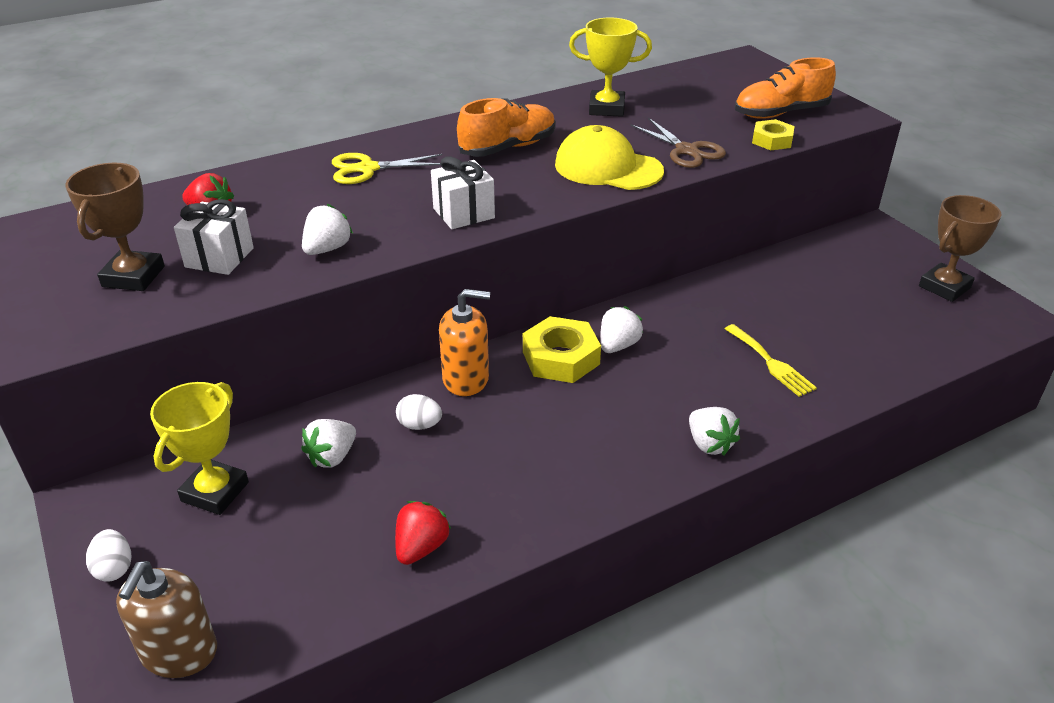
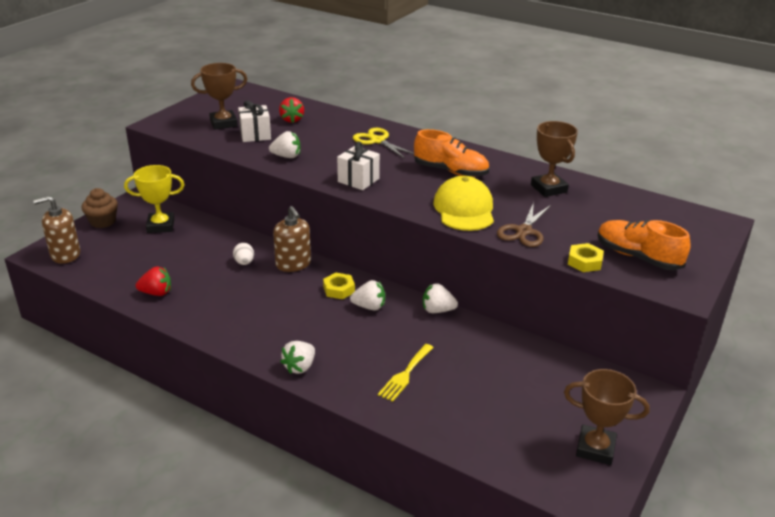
camera: 60 degrees right, 5 degrees down
white egg [86,529,131,582] -> brown cupcake [81,188,118,228]
white strawberry [301,419,356,468] -> white strawberry moved to [423,283,458,313]
orange soap dispenser [439,289,490,396] -> brown soap dispenser [273,206,311,272]
yellow nut [523,316,601,383] -> yellow nut [323,272,355,299], size x0.62
yellow trophy [569,18,652,117] -> brown trophy [531,121,578,197]

